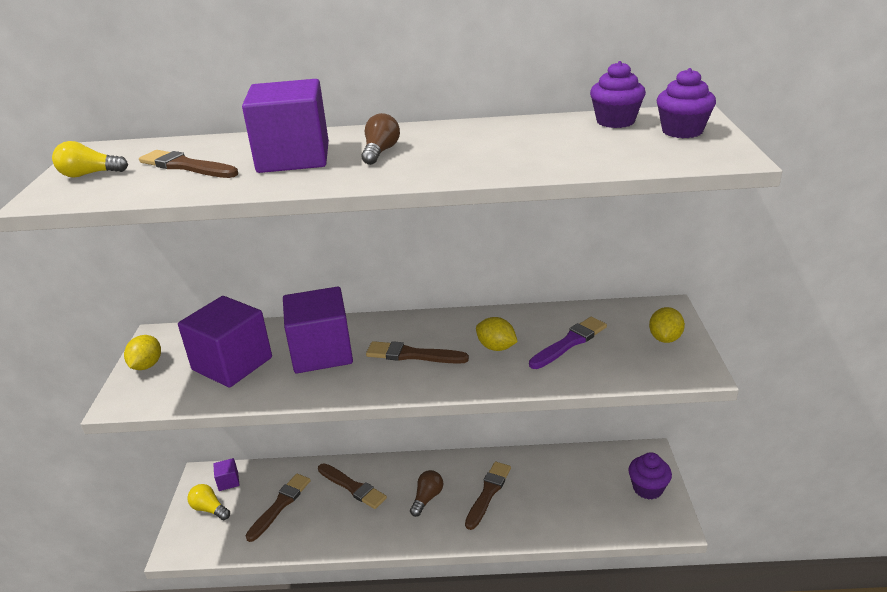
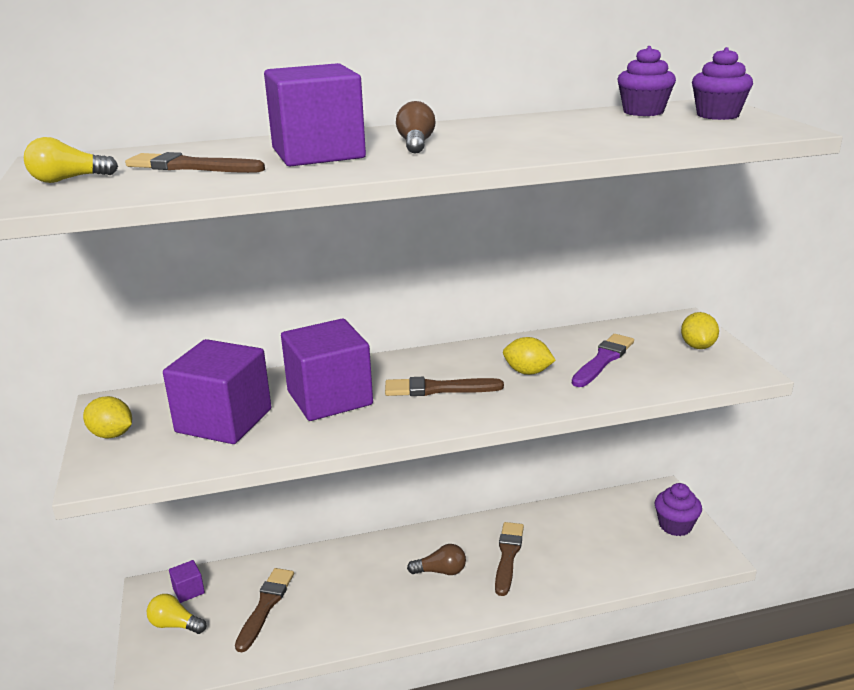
camera: 15 degrees left, 5 degrees down
yellow lemon [124,335,161,370] -> yellow lemon turned 60 degrees counterclockwise [83,396,132,438]
brown brush [318,463,387,509] -> none
brown light bulb [410,470,443,517] -> brown light bulb turned 75 degrees clockwise [407,544,466,575]

